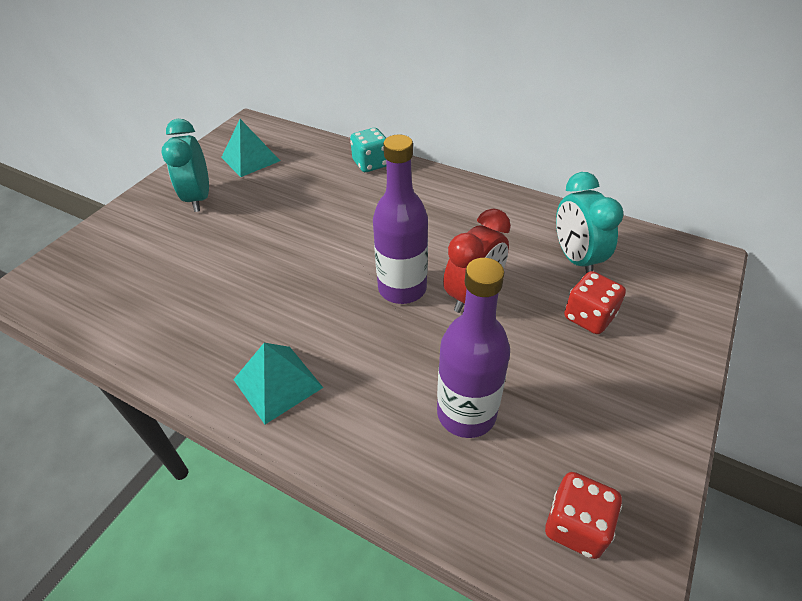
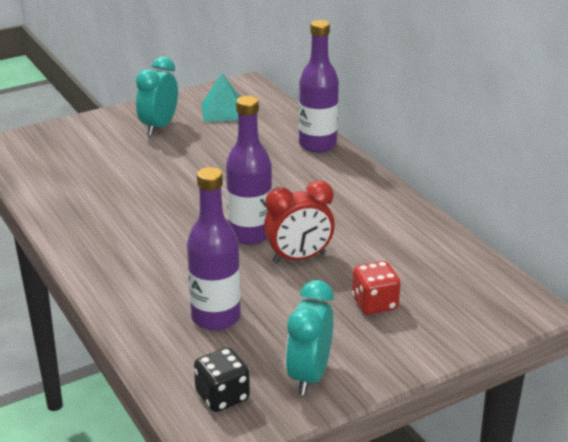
camera: 30 degrees right, 15 degrees down
turquoise pyramid [233,343,323,424] -> none
turquoise dice [350,128,386,172] -> purple bottle [299,20,339,153]
red dice [545,472,622,559] -> black dice [194,348,250,412]
turquoise clock [556,172,624,273] -> turquoise clock moved to [286,280,334,395]

